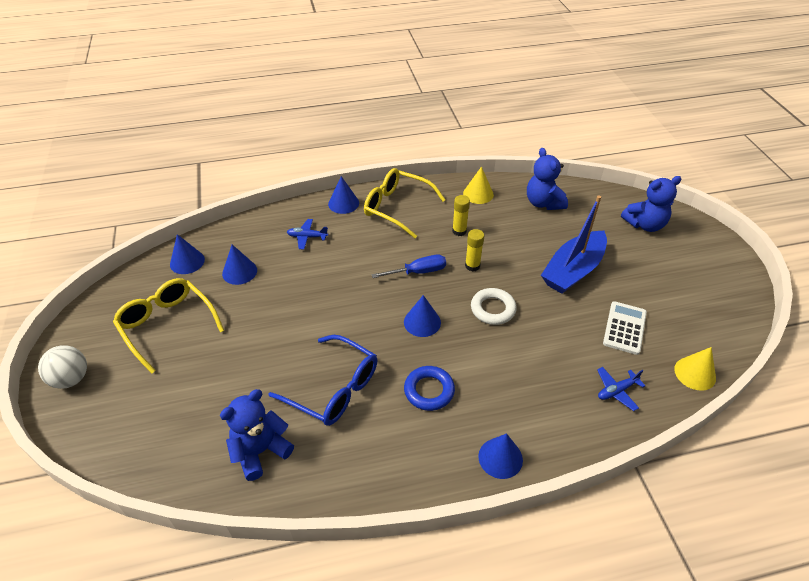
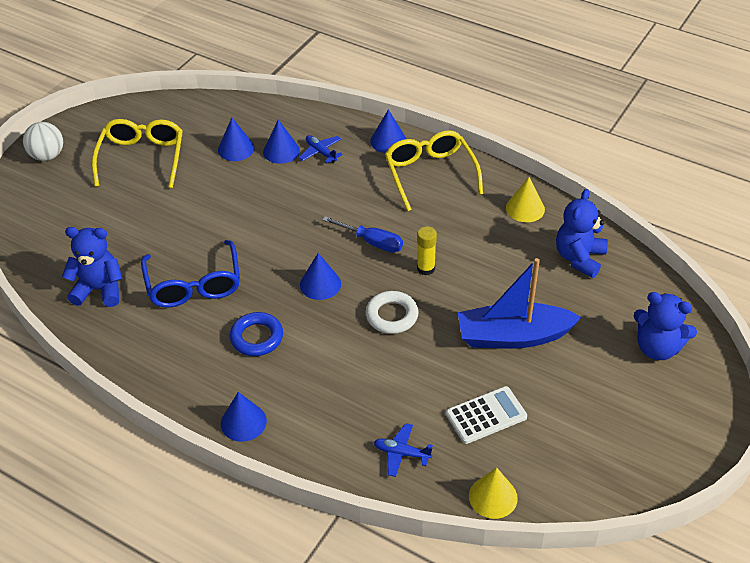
camera: 45 degrees right, 0 degrees up
blue cone [170,234,205,274] -> blue cone moved to [263,120,300,164]
yellow glue stick [452,195,470,236] -> none

